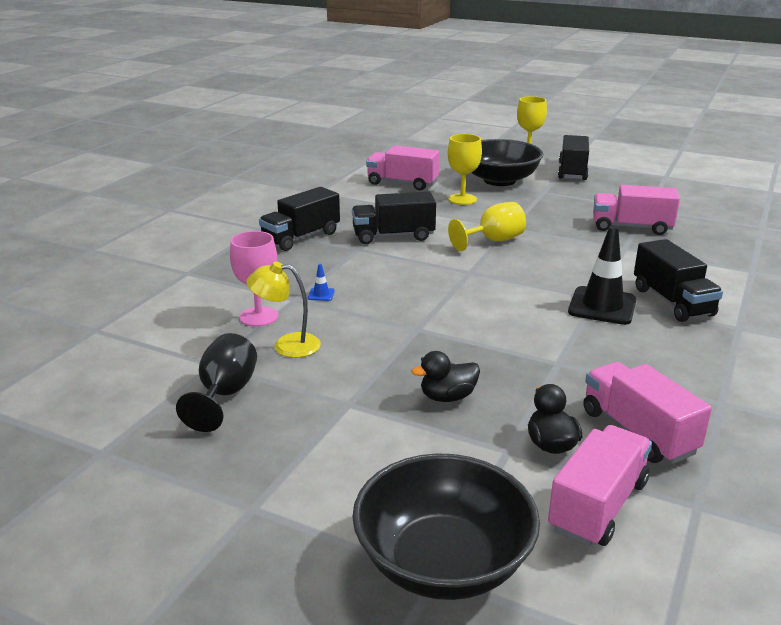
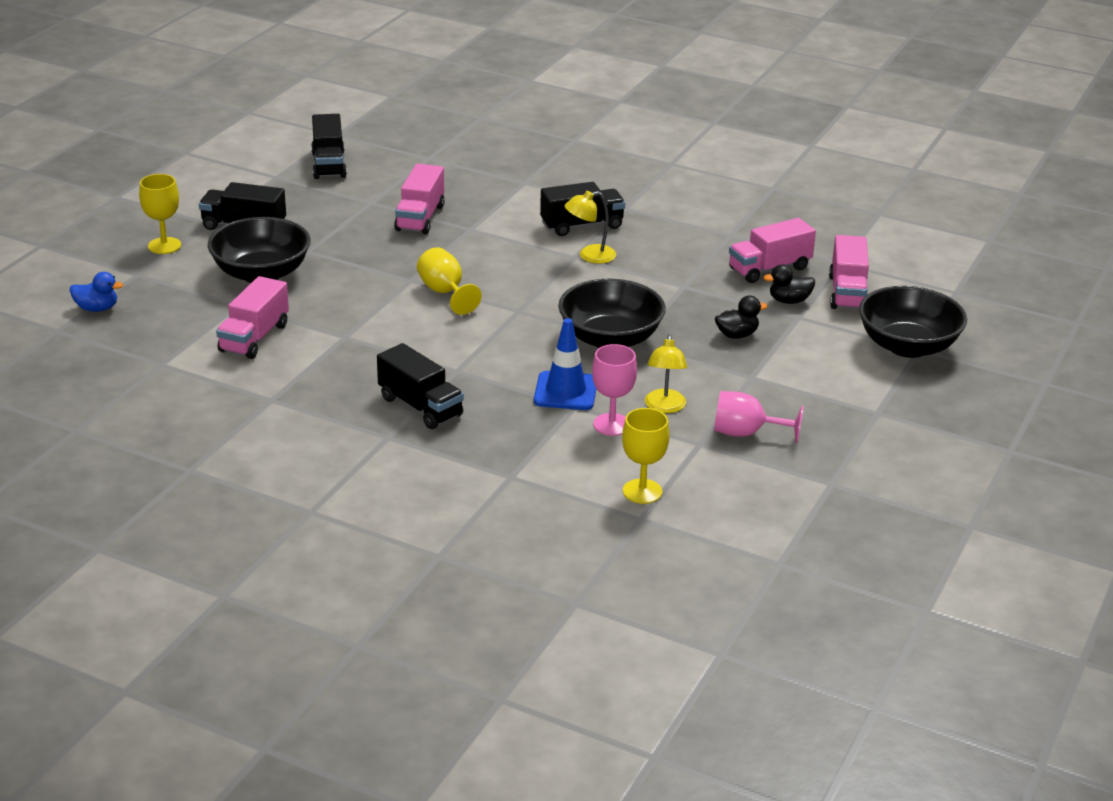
camera: 90 degrees left, 5 degrees up
black goblet [176,333,257,432] -> pink goblet [714,391,804,443]
blue traffic cone [308,264,335,301] -> blue traffic cone [534,318,596,410], size x2.47
black truck [352,192,436,244] -> black truck moved to [311,114,347,179]
black duck [412,351,480,402] -> black duck turned 90 degrees counterclockwise [715,295,767,339]
yellow goblet [448,134,482,205] -> yellow goblet moved to [622,408,670,504]
pink truck [548,425,652,547] -> pink truck turned 120 degrees counterclockwise [829,235,869,309]
black traffic cone [568,226,637,325] -> yellow lamp [564,191,616,264]
none -> blue duck [70,272,123,312]
none -> black bowl [558,279,666,348]

